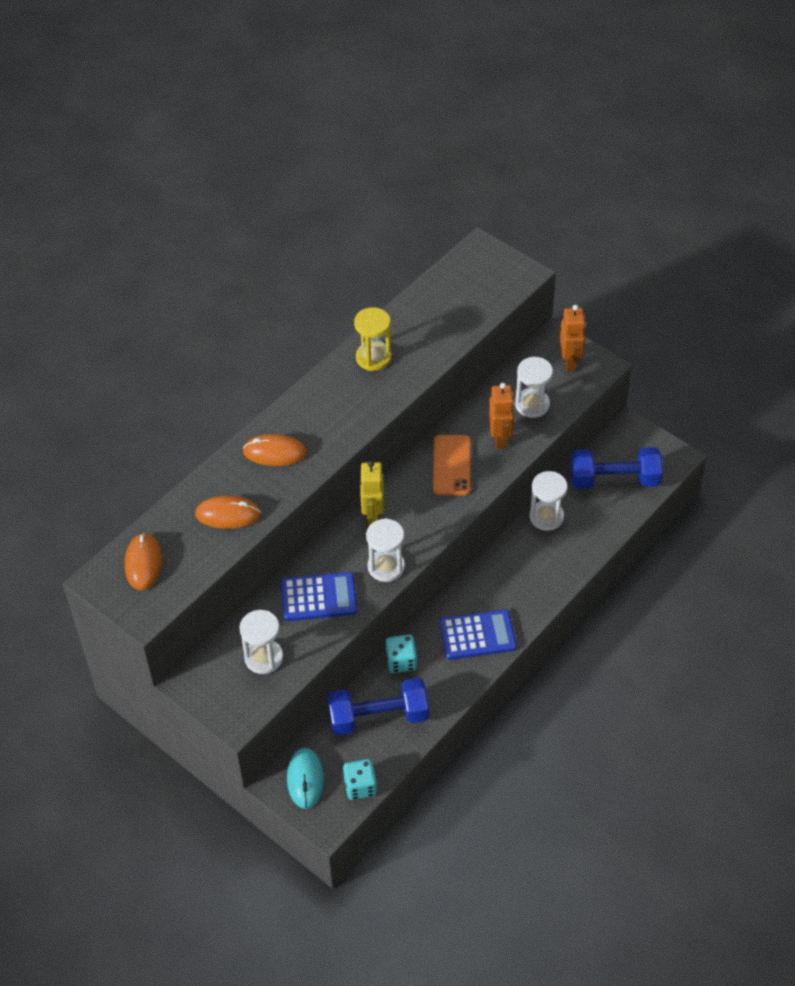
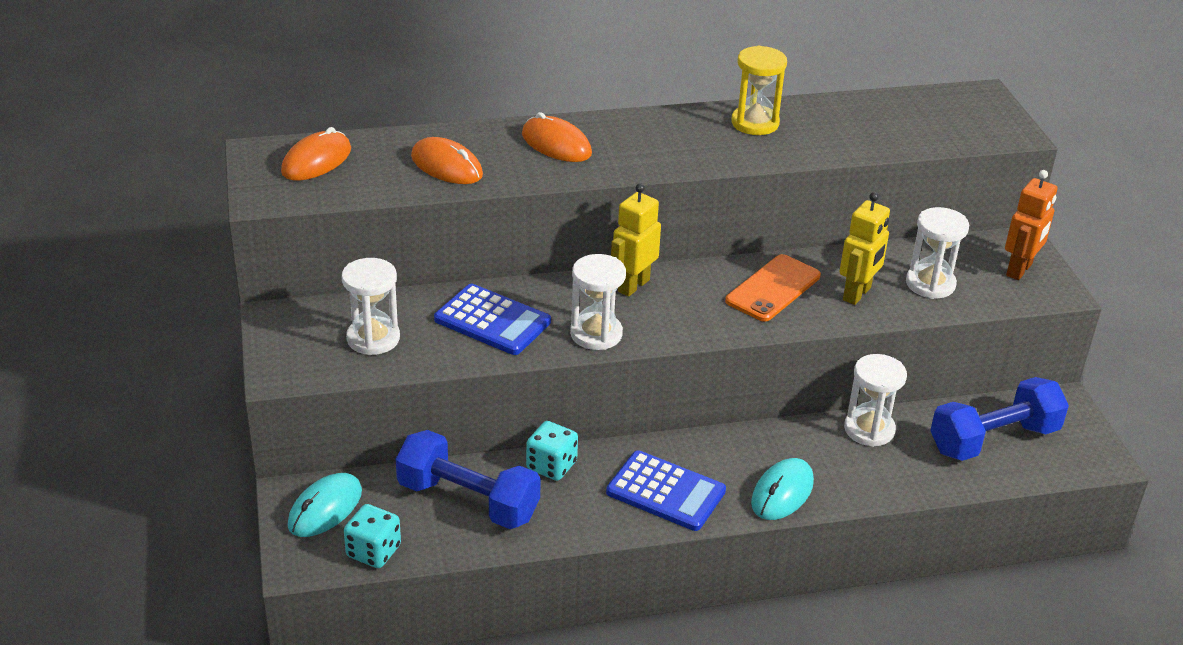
camera: 35 degrees right, 15 degrees down
orange robot [489,383,514,449] -> yellow robot [839,192,890,305]
blue dumbbell [570,447,663,489] -> blue dumbbell turned 60 degrees counterclockwise [930,377,1069,461]
none -> turquoise mouse [751,458,814,520]

